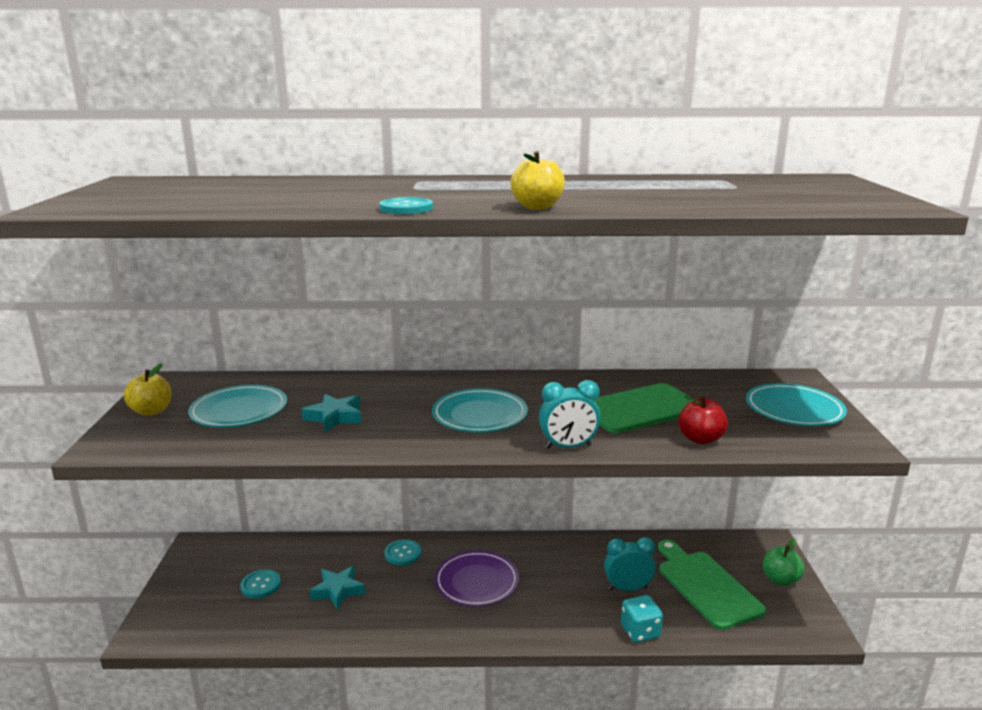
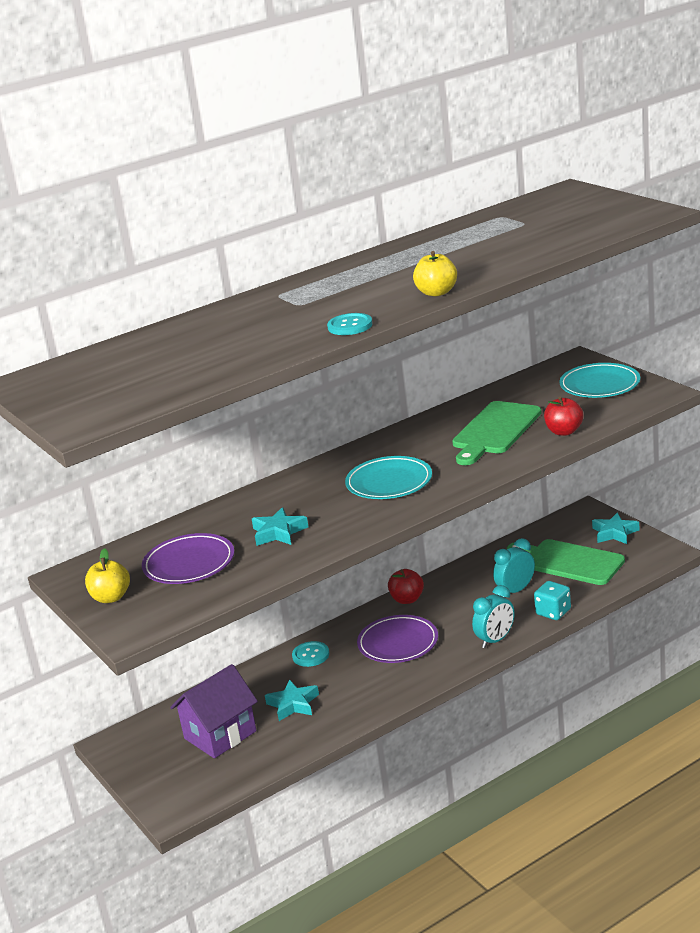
camera: 30 degrees left, 5 degrees up
turquoise plate [188,385,287,428] -> purple plate [142,533,235,584]
turquoise button [240,569,281,598] -> purple house [170,664,258,758]
turquoise clock [539,380,601,449] -> turquoise clock moved to [472,585,515,648]
green apple [763,539,805,586] -> turquoise star [592,512,640,544]
none -> red apple [388,569,424,604]

